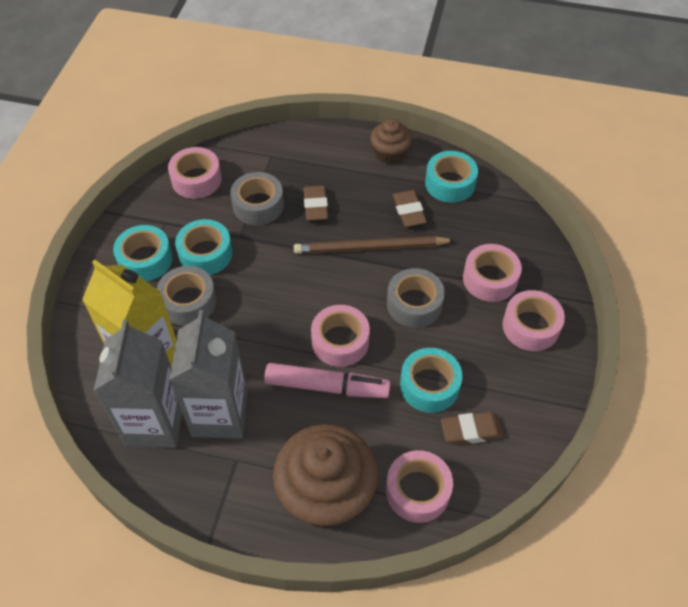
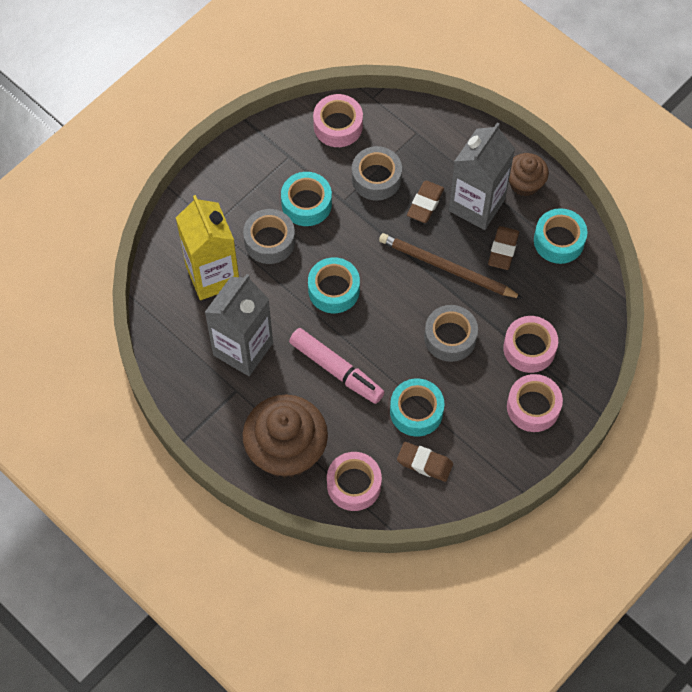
camera: 30 degrees right, 10 degrees up
grey carton [93,320,182,448] -> grey carton moved to [449,122,515,230]
turquoise tape [113,225,173,281] -> turquoise tape moved to [308,257,360,313]
pink tape [311,305,370,367] -> none

